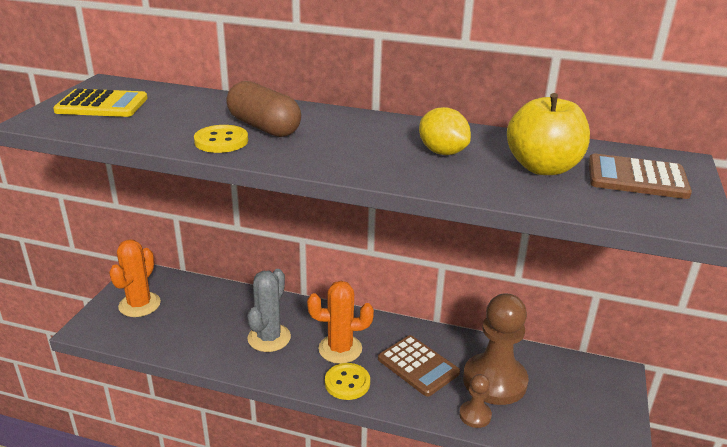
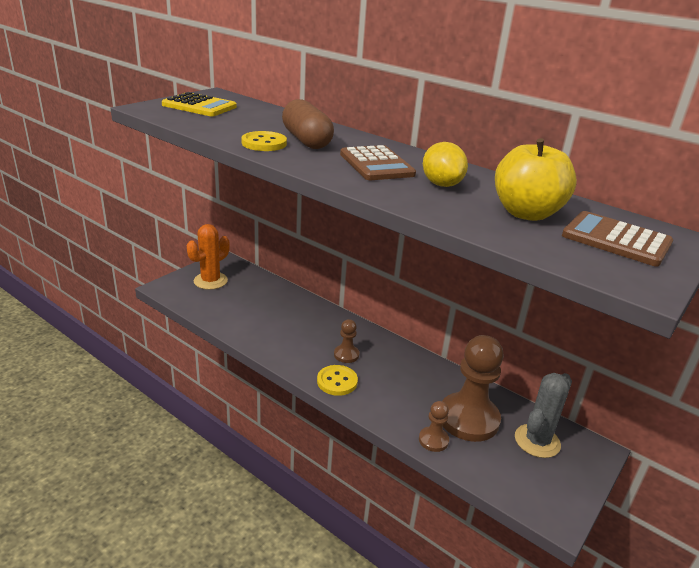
camera: 20 degrees right, 0 degrees up
grey cactus [247,269,291,352] -> grey cactus moved to [515,373,572,458]
orange cactus [307,281,374,364] -> brown pawn [334,319,359,363]
brown calculator [378,335,460,397] -> brown calculator moved to [340,145,416,180]

